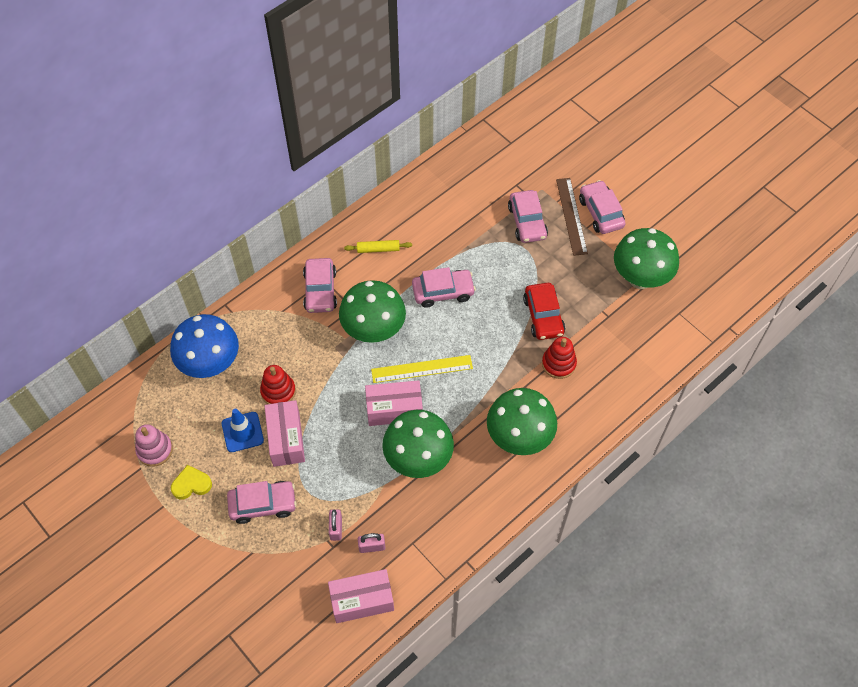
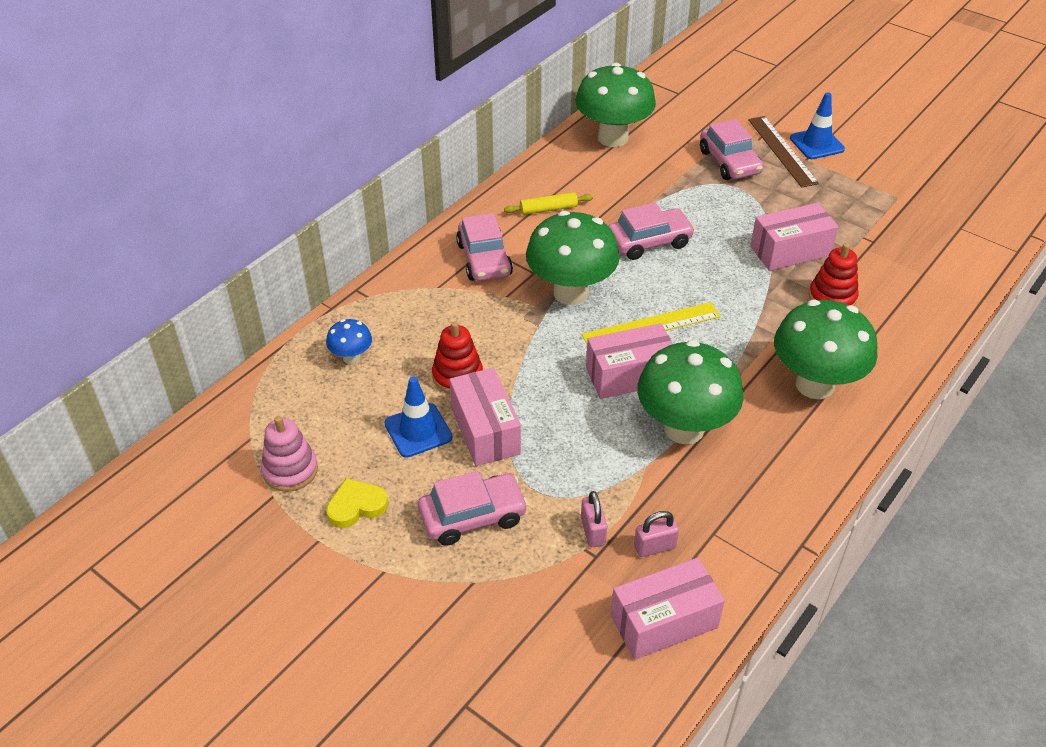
camera: 10 degrees left, 15 degrees down
blue mushroom [170,314,239,378] -> blue mushroom [326,319,372,364], size x0.47
red car [523,283,565,340] -> pink box [750,203,839,271]
pink car [579,180,626,234] -> blue traffic cone [790,92,845,159]
green mushroom [614,228,679,289] -> green mushroom moved to [576,63,656,147]

